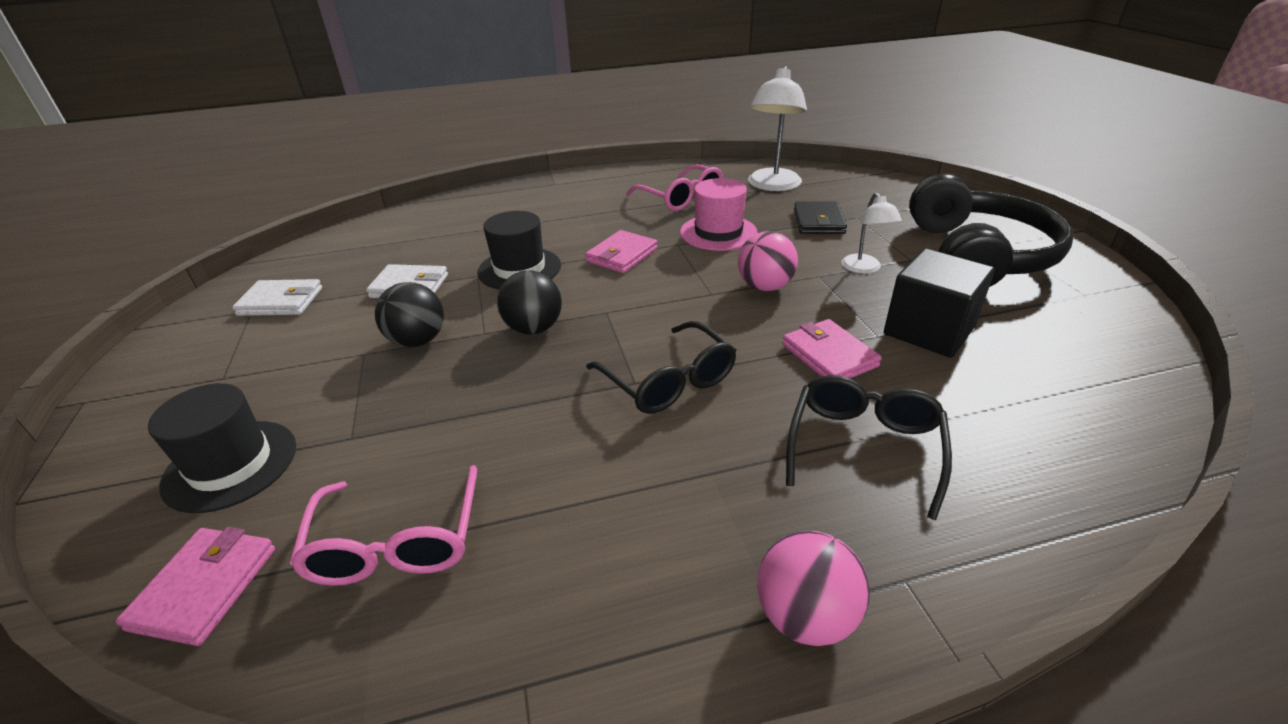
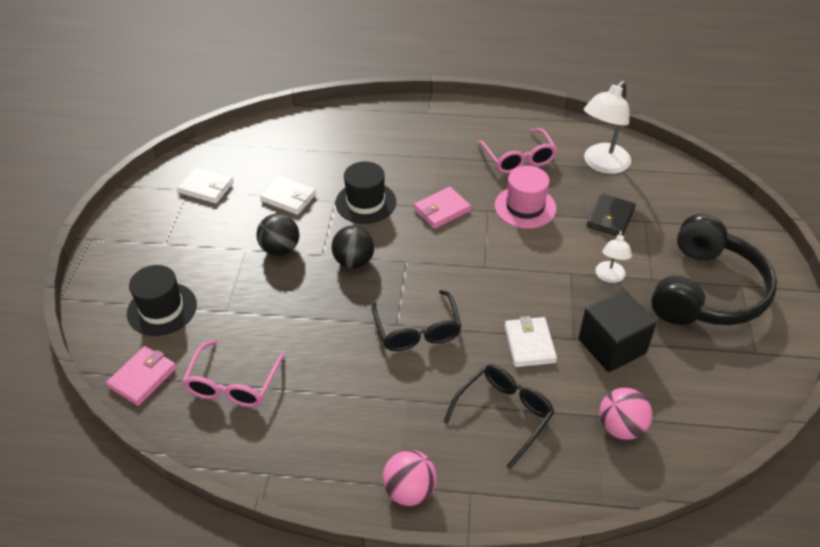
camera: 20 degrees right, 10 degrees up
pink ball [738,231,798,291] -> pink ball moved to [599,388,652,440]
pink wallet [782,319,882,378] -> white wallet [505,316,557,367]

